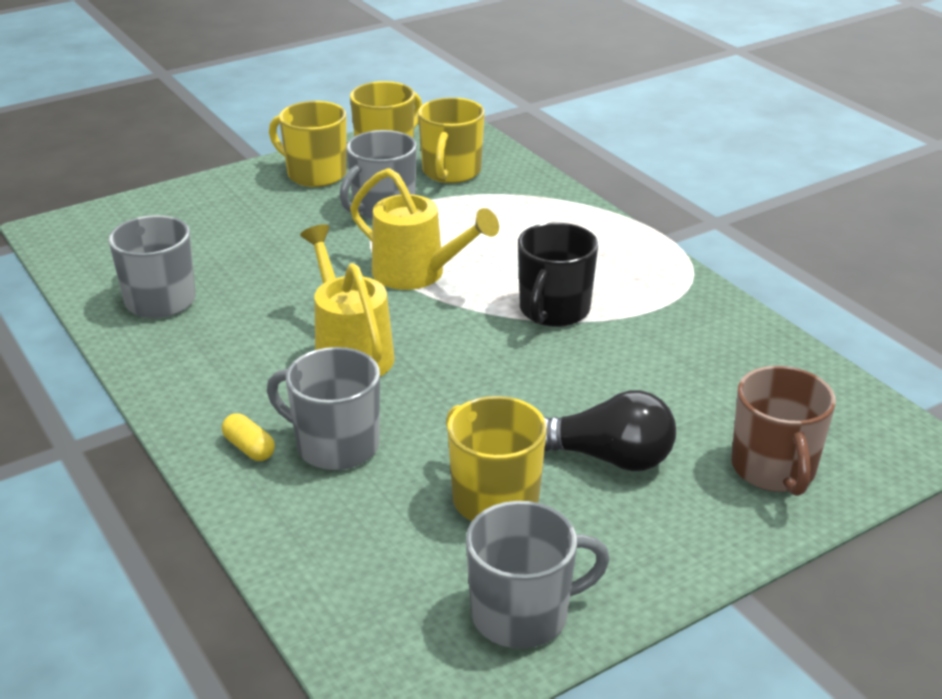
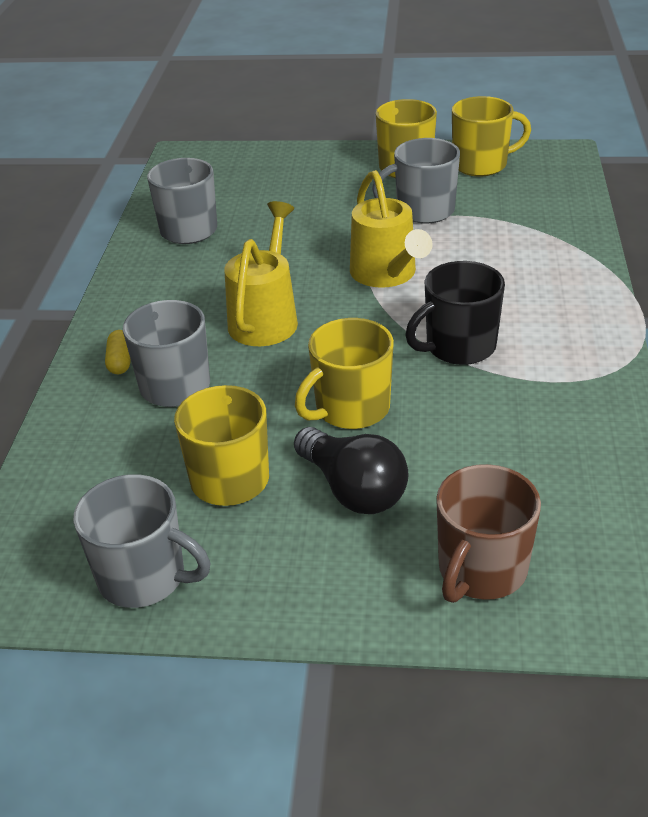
camera: 40 degrees right, 5 degrees up
yellow mug [418,97,485,183] -> yellow mug moved to [295,318,394,429]

